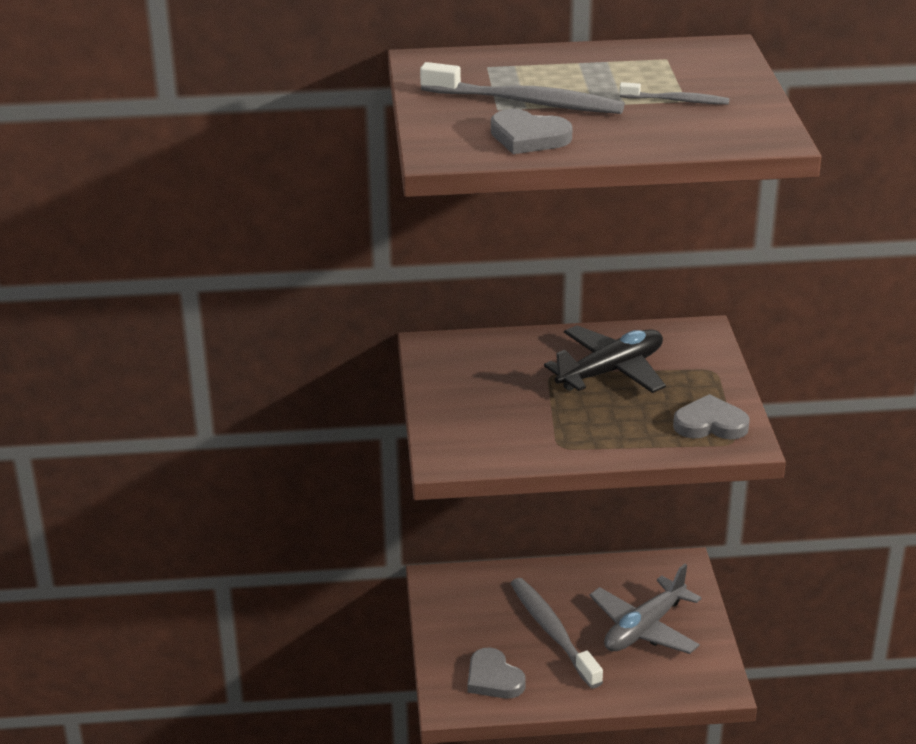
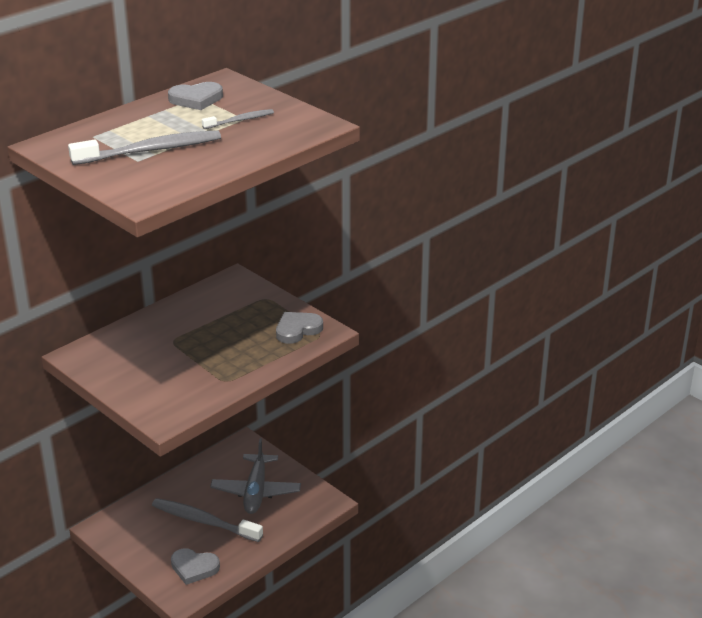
camera: 40 degrees left, 0 degrees up
grey heart [491,109,573,154] -> grey heart moved to [168,82,223,110]
black plane [544,325,666,393] -> none

